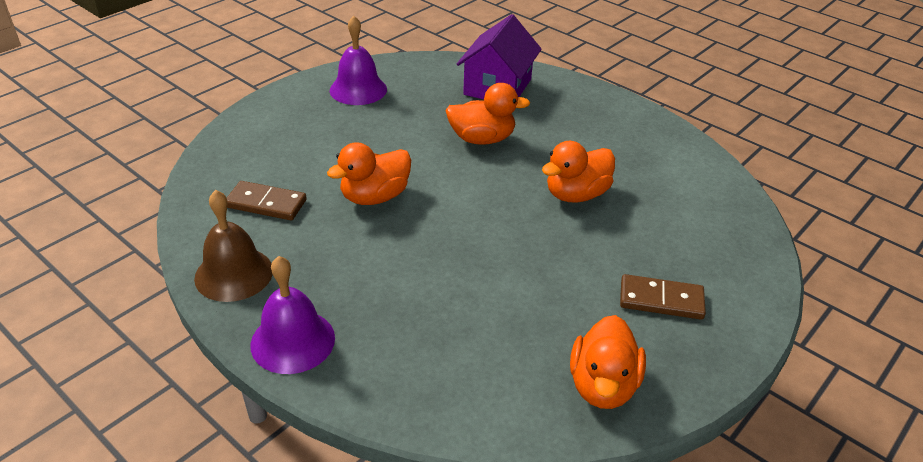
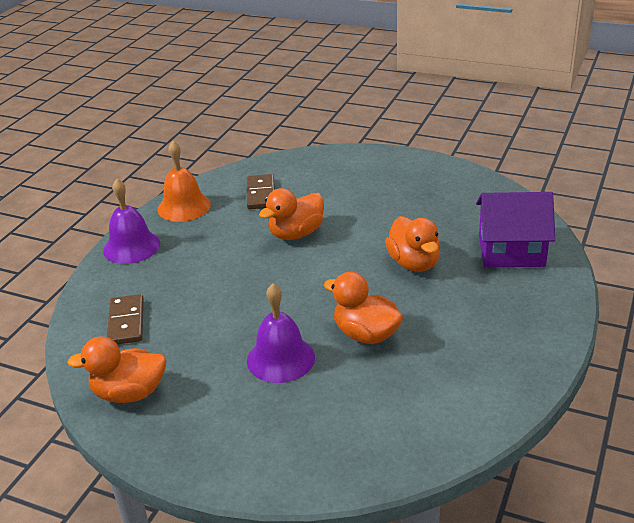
camera: 75 degrees right, 5 degrees down
brown bell [194,190,273,302] -> orange bell [157,141,211,222]
orange duck [327,142,411,205] -> orange duck turned 75 degrees counterclockwise [259,188,324,240]
purple bell [330,16,387,105] -> purple bell moved to [247,283,315,383]
brown domino [620,274,706,320] -> brown domino moved to [107,294,144,344]

